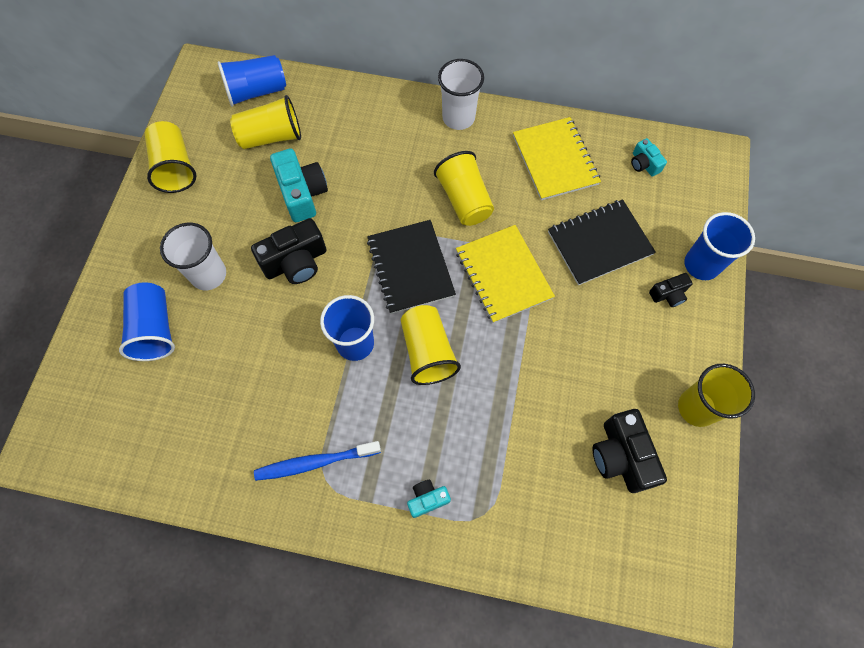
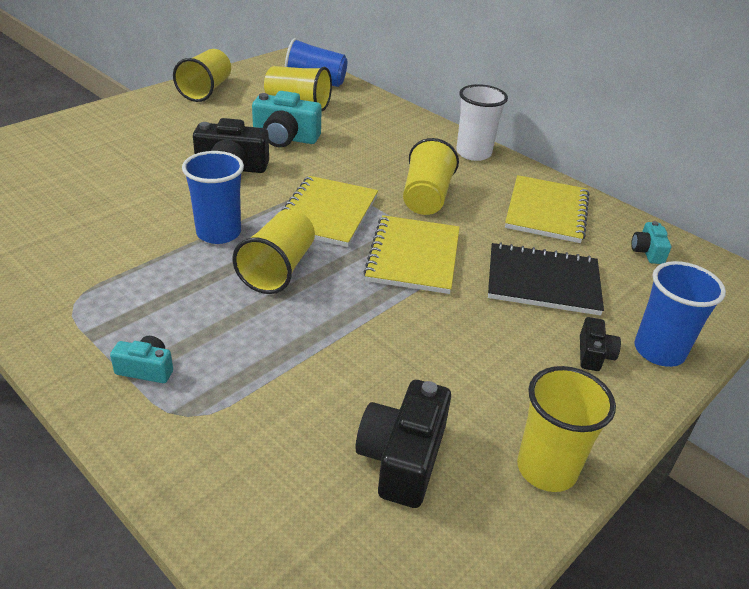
camera: 30 degrees right, 30 degrees down
blue cup [119,282,175,361] -> none
white cup [160,223,226,290] -> none
blue toothbrush [254,441,381,481] -> none
turquoise camera [270,149,328,222] -> turquoise camera turned 90 degrees clockwise [252,91,322,148]
black notebook [367,220,456,314] -> yellow notebook [281,176,378,247]
black camera [649,273,693,307] -> black camera turned 90 degrees counterclockwise [580,317,621,371]

